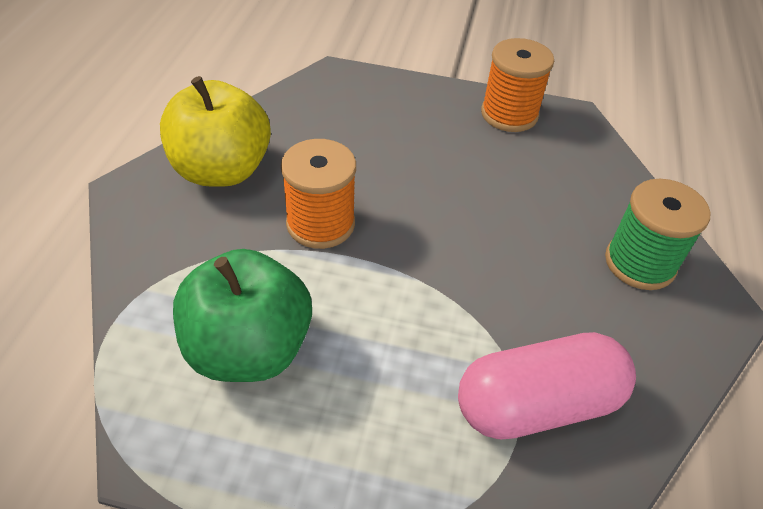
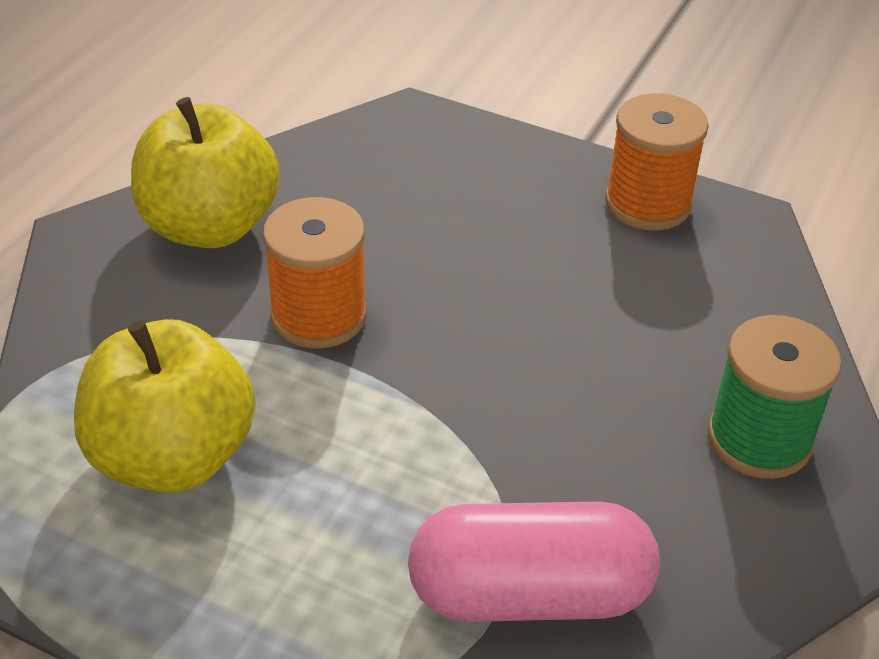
camera: 15 degrees right, 5 degrees down
green apple [173,249,312,382] -> yellow apple [74,319,256,493]

